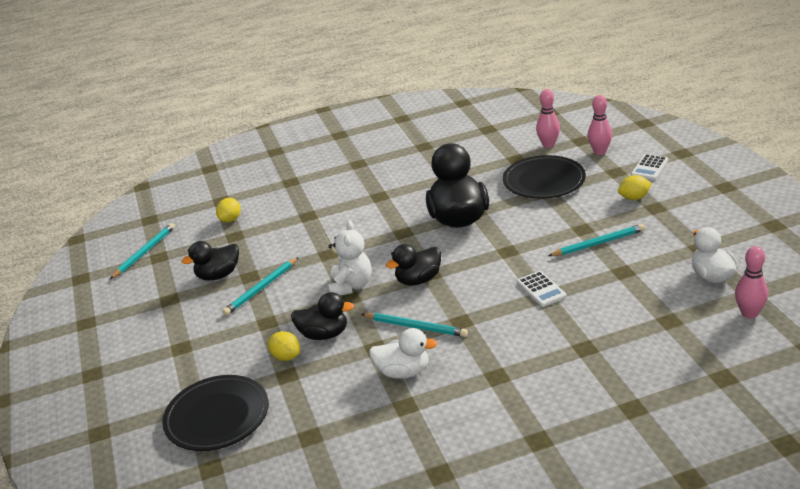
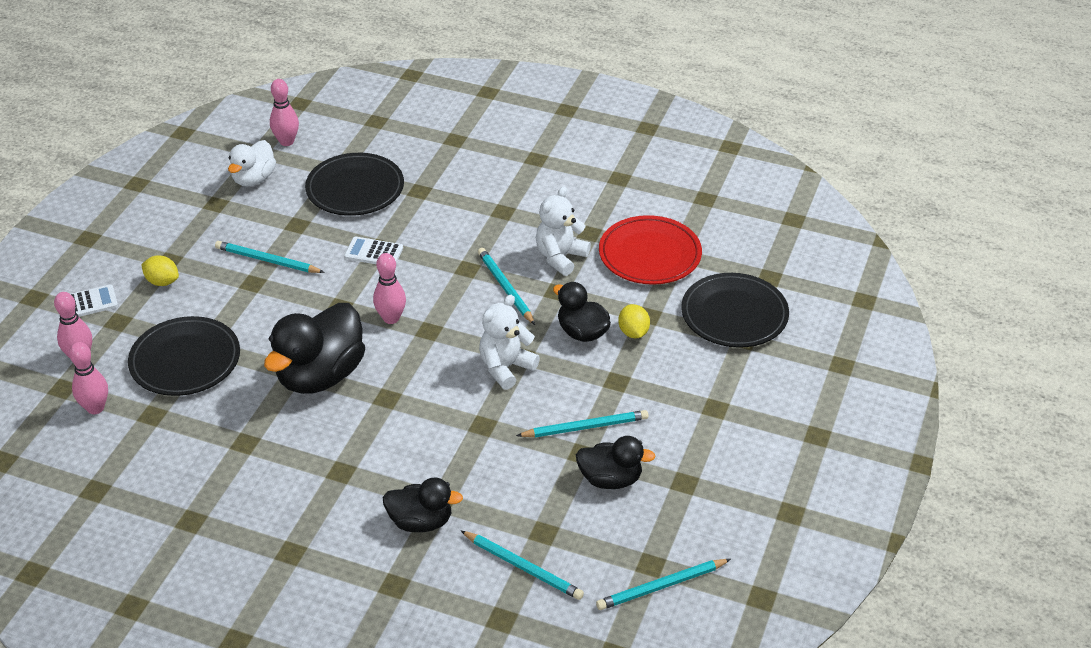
camera: 145 degrees left, 10 degrees up
yellow lemon [216,198,241,223] -> turquoise pencil [461,531,584,600]
white duck [369,328,438,379] -> white teddy bear [536,186,591,276]
black duck [386,244,441,286] -> black duck moved to [383,478,463,532]
white calculator [517,271,567,307] -> white calculator turned 90 degrees counterclockwise [344,237,403,264]
none -> black plate [305,153,404,216]
none -> pink bowling pin [373,253,406,324]
none -> red plate [599,215,702,285]

